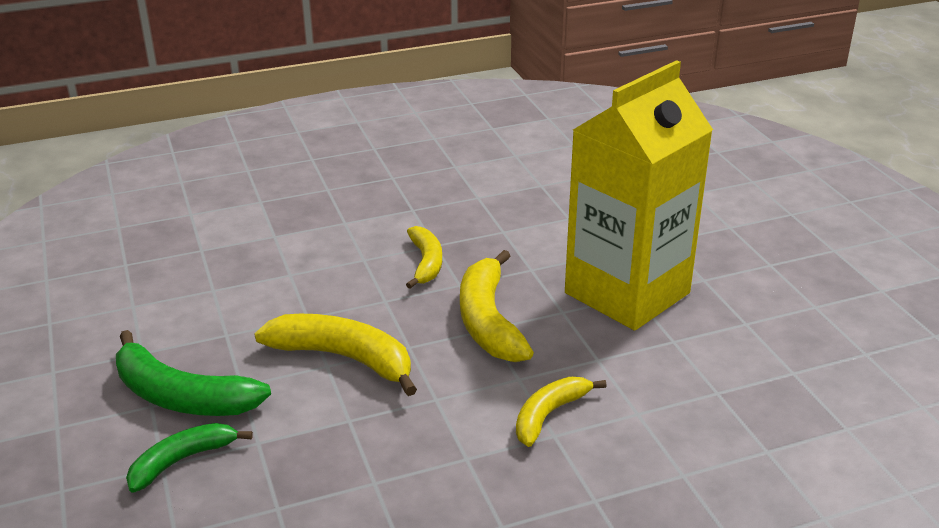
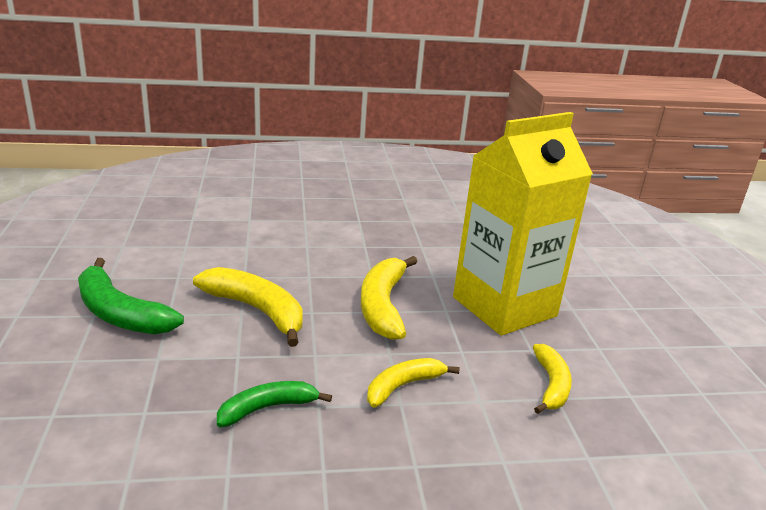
camera: 10 degrees right, 5 degrees down
green banana [126,423,253,493] -> green banana moved to [217,381,332,428]
yellow banana [406,226,442,289] -> yellow banana moved to [533,344,572,414]

